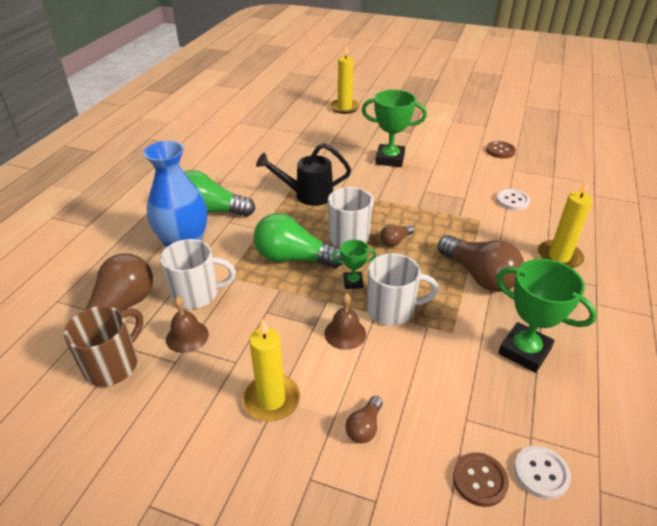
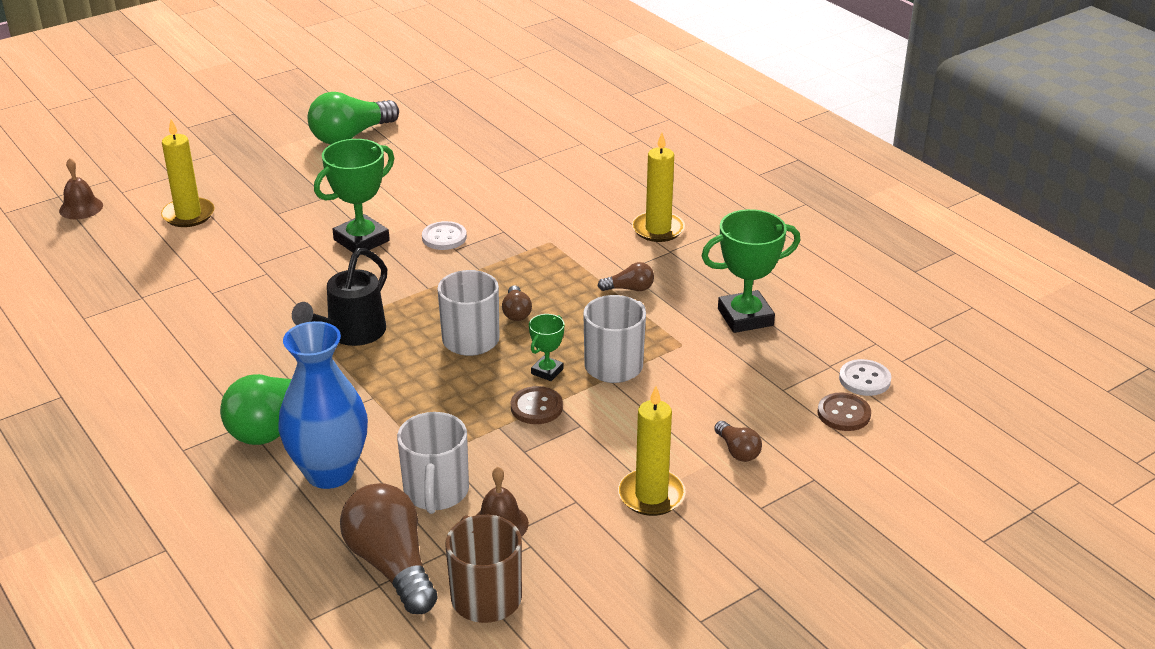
camera: 55 degrees left, 5 degrees down
white mug [160,239,236,309] -> white mug turned 150 degrees clockwise [397,412,469,514]
green light bulb [254,213,343,268] -> green light bulb moved to [308,92,399,144]
brown bell [324,293,366,350] -> brown bell moved to [59,158,103,219]
brown light bulb [438,235,524,292] -> brown light bulb [598,262,654,291], size x0.48
brown button [486,141,516,159] -> brown button moved to [511,386,563,424]
white button [496,189,530,211] -> white button moved to [422,221,467,250]

